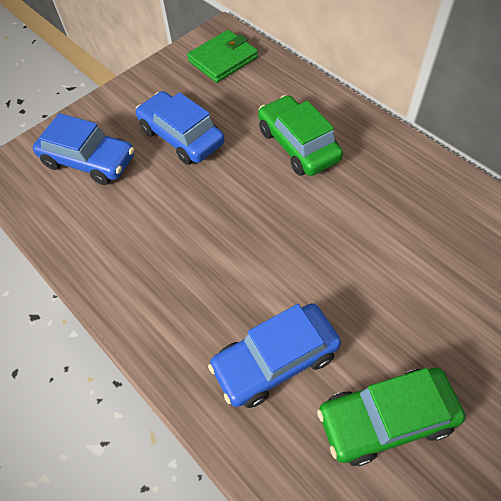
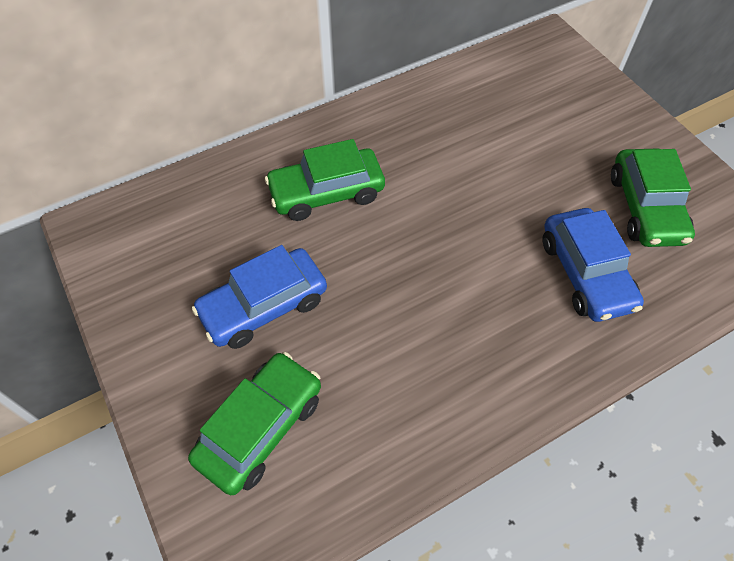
camera: 80 degrees left, 0 degrees up
blue car [33,113,134,185] -> green car [188,352,321,495]
green wallet [187,30,258,83] -> none

